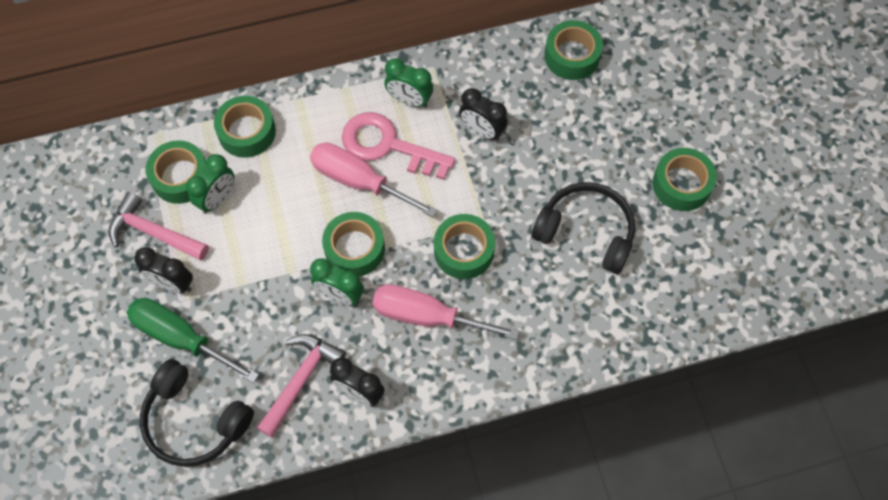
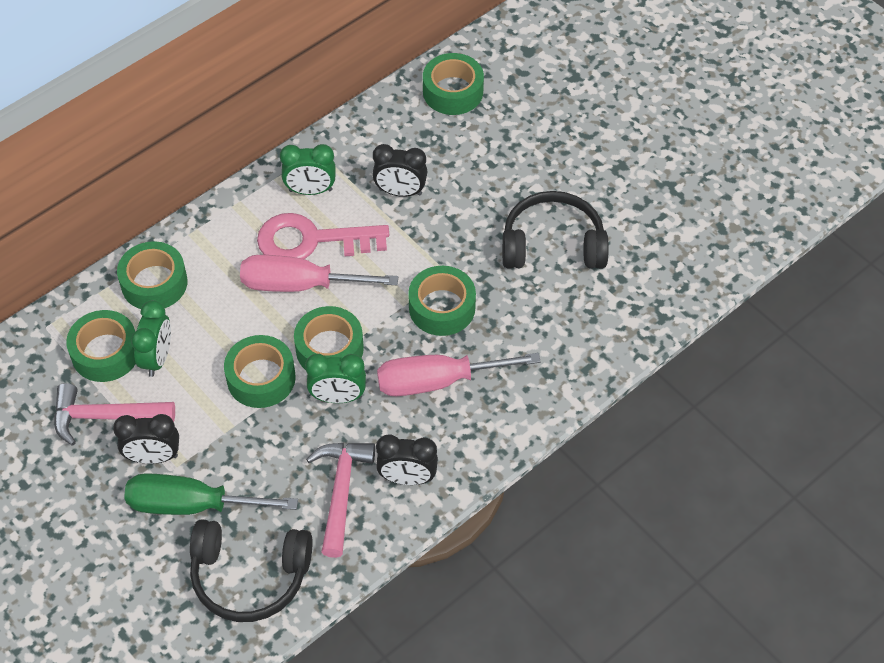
camera: 25 degrees left, 10 degrees down
green tape [652,148,717,211] -> green tape moved to [224,335,296,408]

